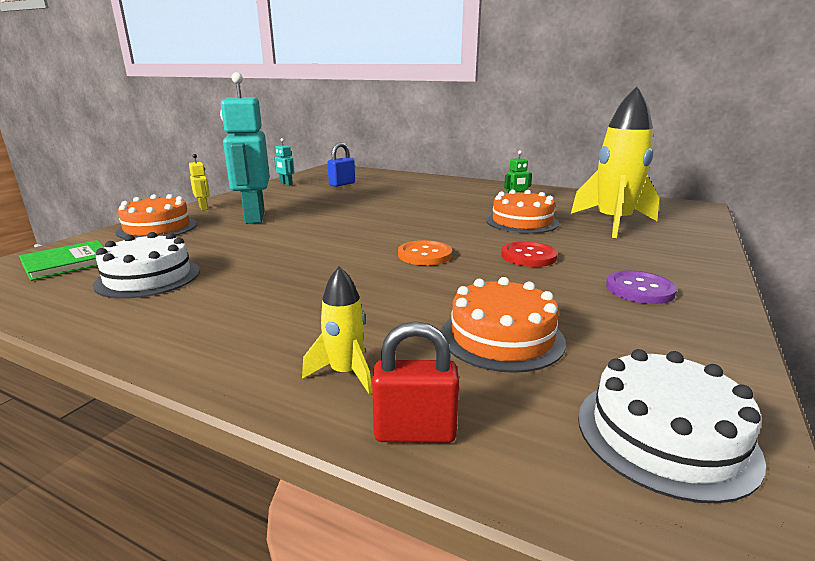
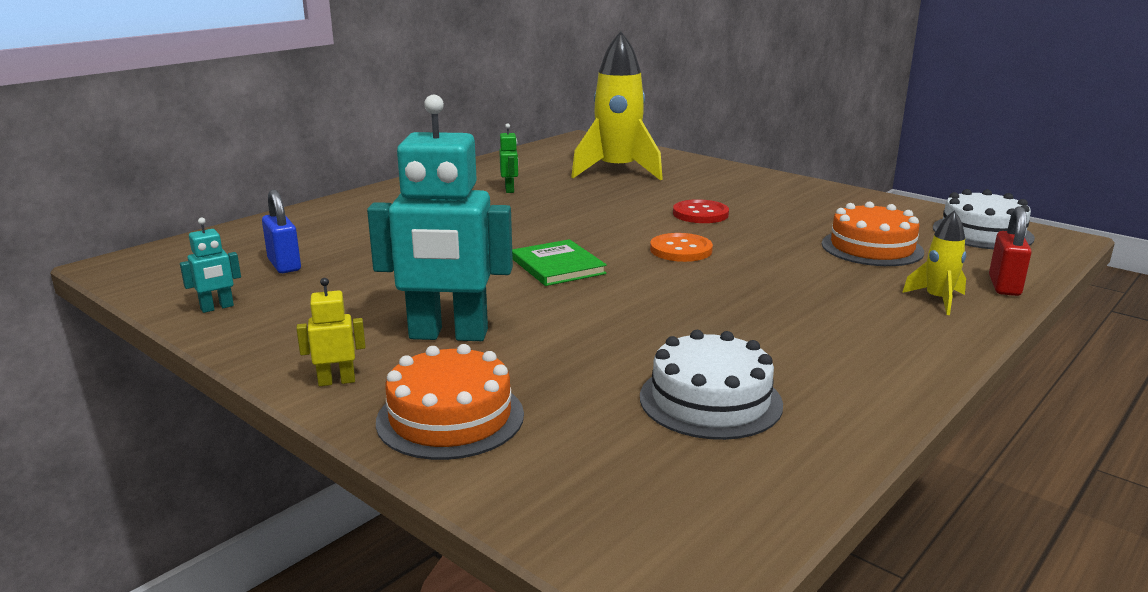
camera: 75 degrees left, 0 degrees up
green book [19,240,104,281] -> green book moved to [512,239,607,286]
orange cake [486,190,559,233] -> none
purple button [606,270,677,304] -> none

